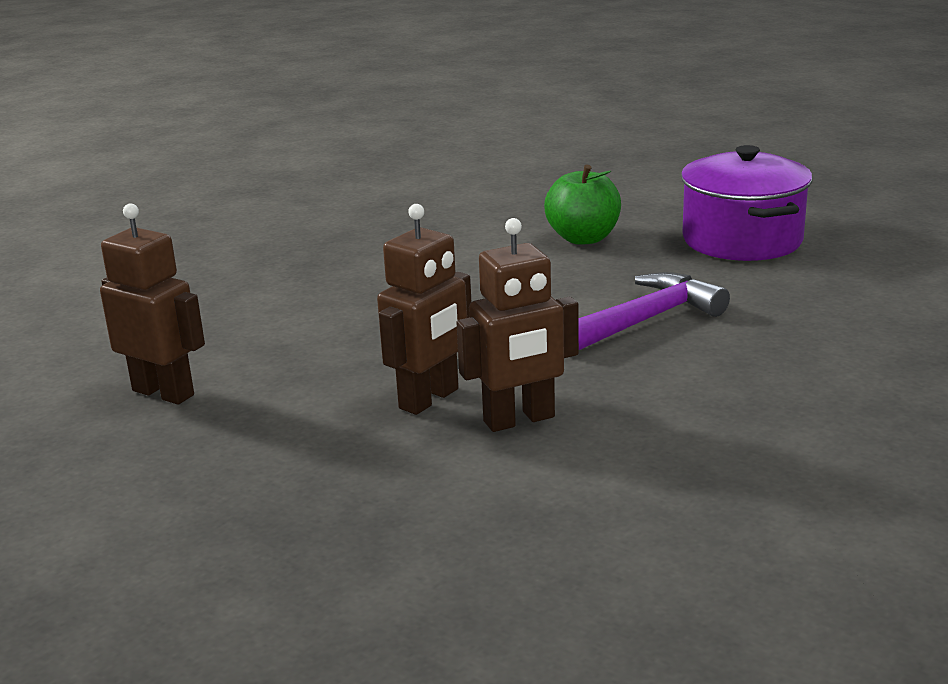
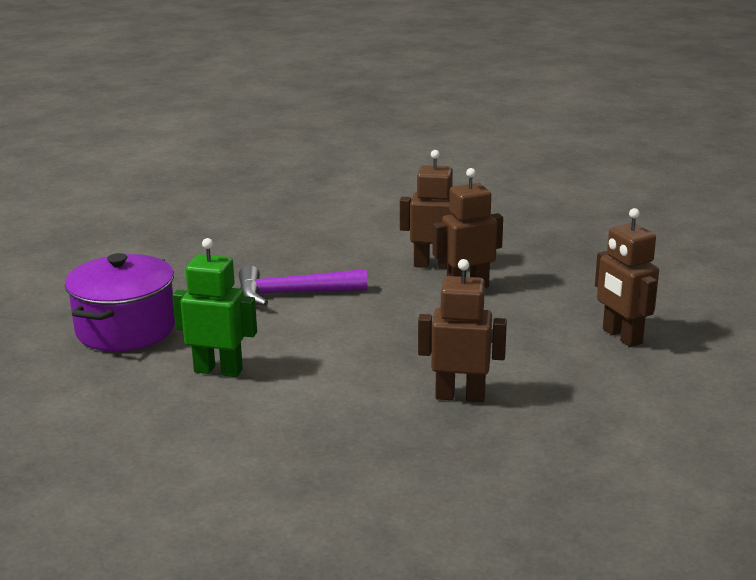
camera: 150 degrees left, 0 degrees up
green apple [544,164,621,245] -> green robot [172,238,257,377]
none -> brown robot [418,259,507,402]

